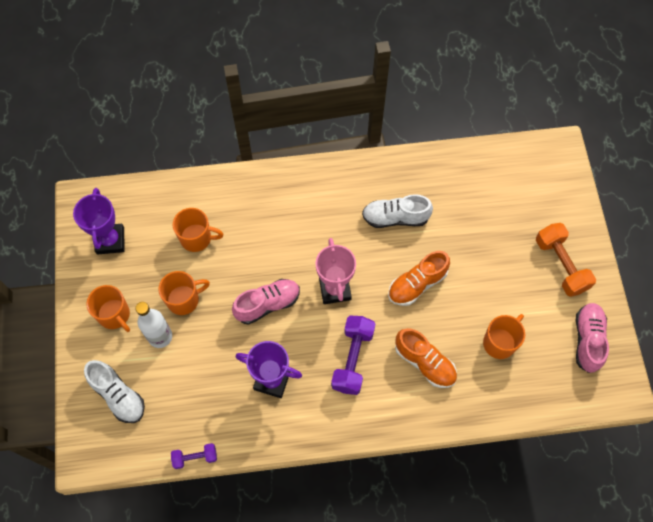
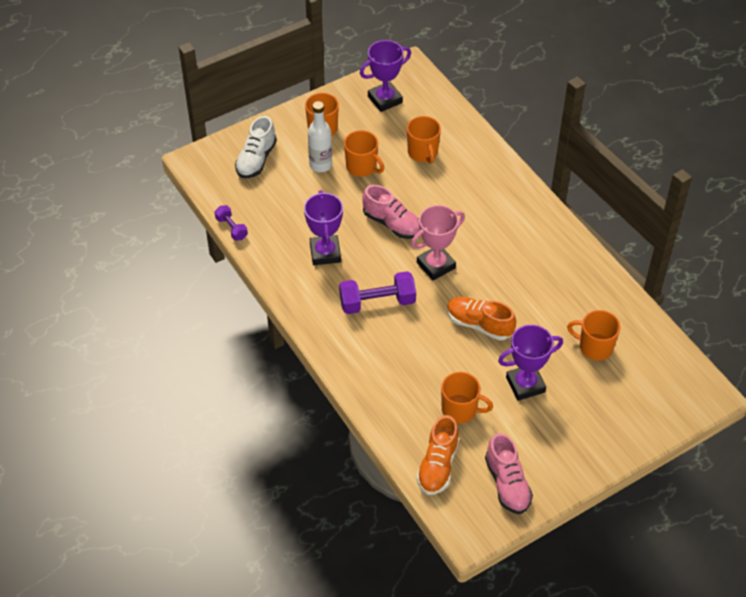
camera: 65 degrees right, 15 degrees down
white shoe [362,194,433,228] -> none
orange shoe [395,328,457,388] -> orange shoe moved to [416,415,459,495]
orange dumbbell [536,223,596,297] -> none
pink shoe [576,303,609,373] -> pink shoe turned 90 degrees clockwise [485,433,533,514]
none -> purple trophy [498,325,563,401]
none -> orange mug [567,310,620,360]

